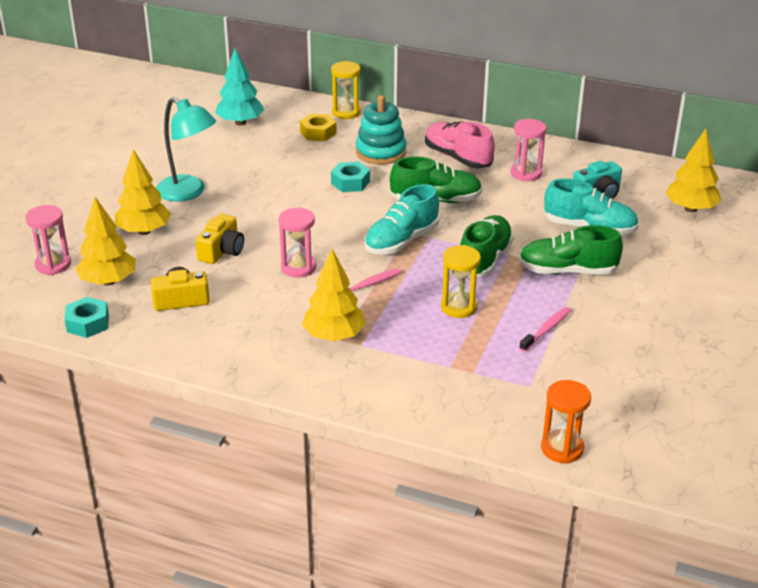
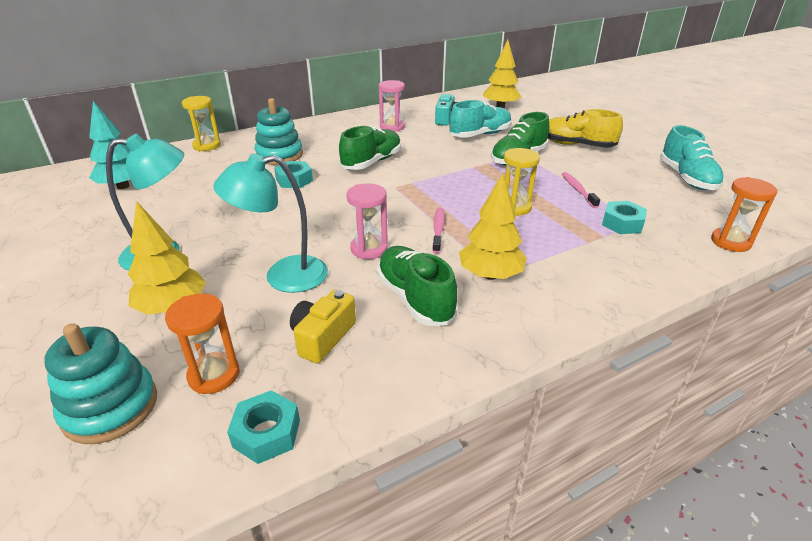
camera: 50 degrees left, 0 degrees up
pink hourglass [26,205,71,275] -> turquoise stacking toy [44,323,157,444]
yellow tree [75,197,136,286] -> orange hourglass [165,293,240,394]
yellow camera [195,214,244,264] -> turquoise lamp [213,154,328,293]
yellow nut [300,114,337,141] -> none
turquoise shoe [365,184,439,254] -> turquoise shoe moved to [660,125,724,190]
pink shoe [425,121,495,169] -> none
green shoe [460,215,514,278] -> green shoe moved to [377,246,458,326]
none -> yellow shoe [548,109,623,148]
none -> turquoise nut [602,201,647,234]

